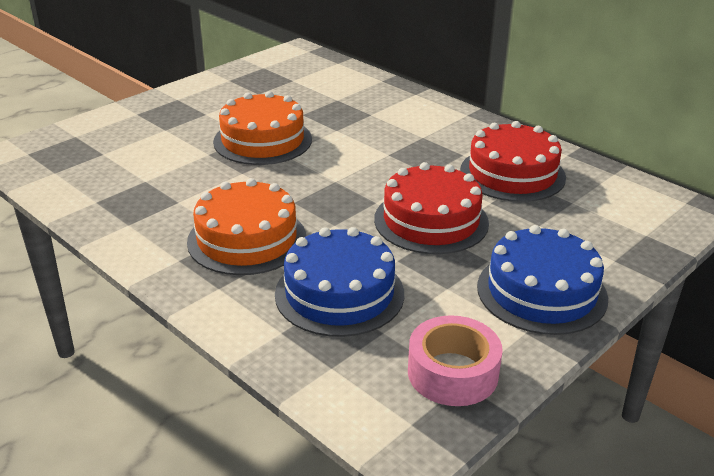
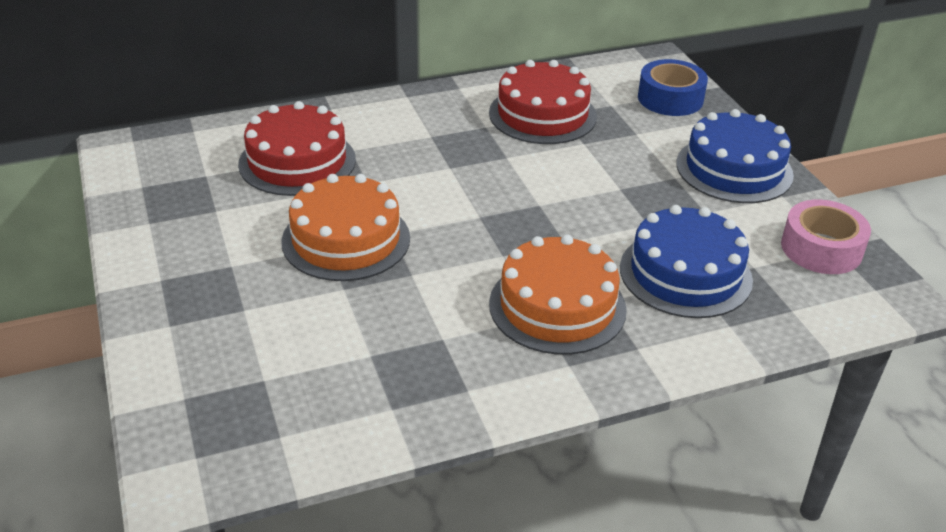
camera: 65 degrees left, 5 degrees up
red cake [374,162,489,254] -> red cake moved to [238,101,356,196]
none -> blue tape [638,59,708,116]

